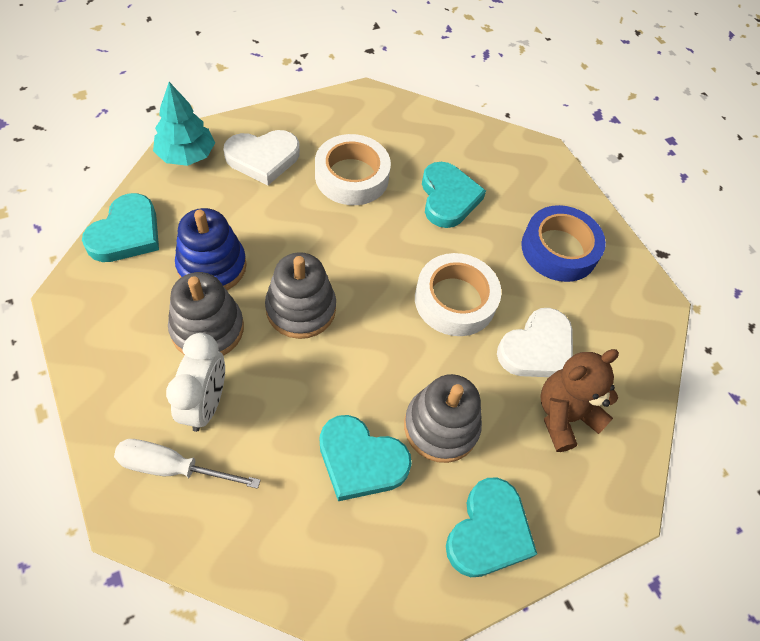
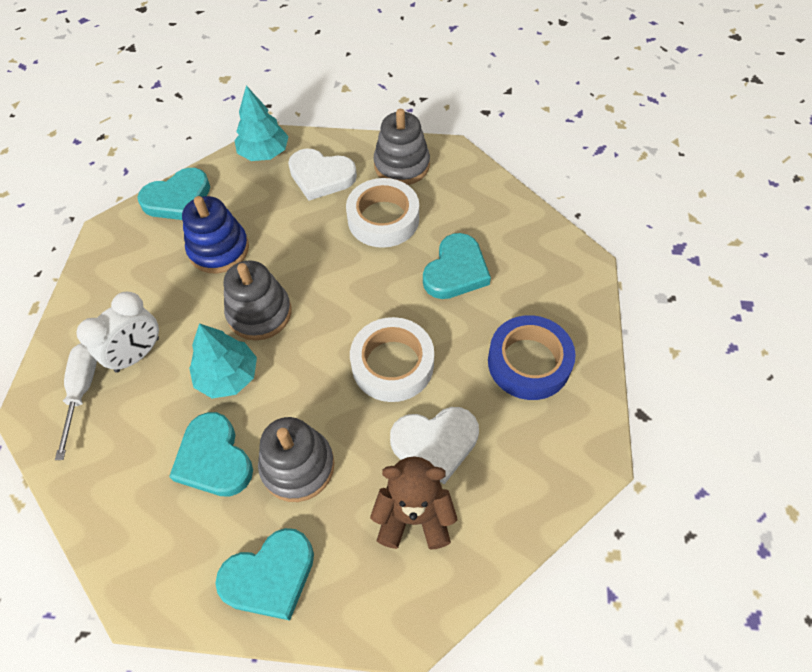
camera: 40 degrees right, 0 degrees up
white screwdriver [114,439,261,489] -> white screwdriver turned 45 degrees clockwise [55,343,97,460]
grey stacking toy [168,272,244,356] -> grey stacking toy moved to [374,109,430,185]
none -> turquoise tree [189,324,257,398]

